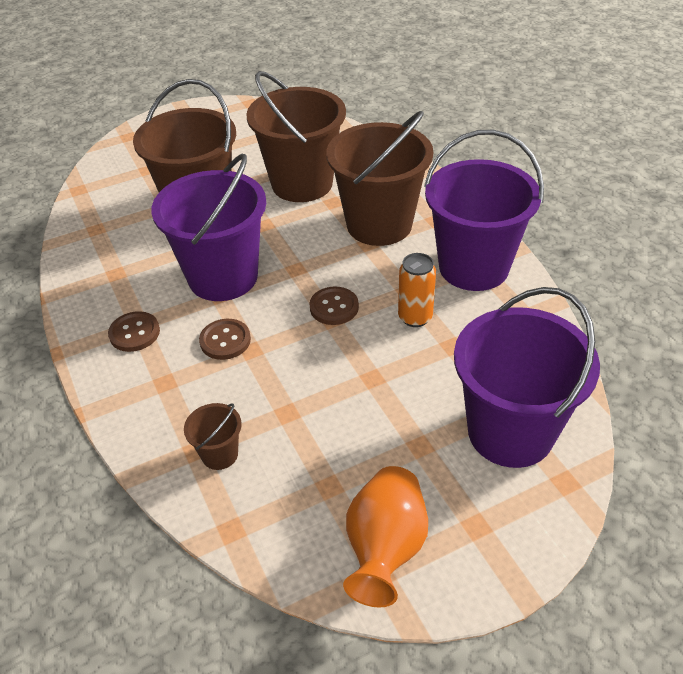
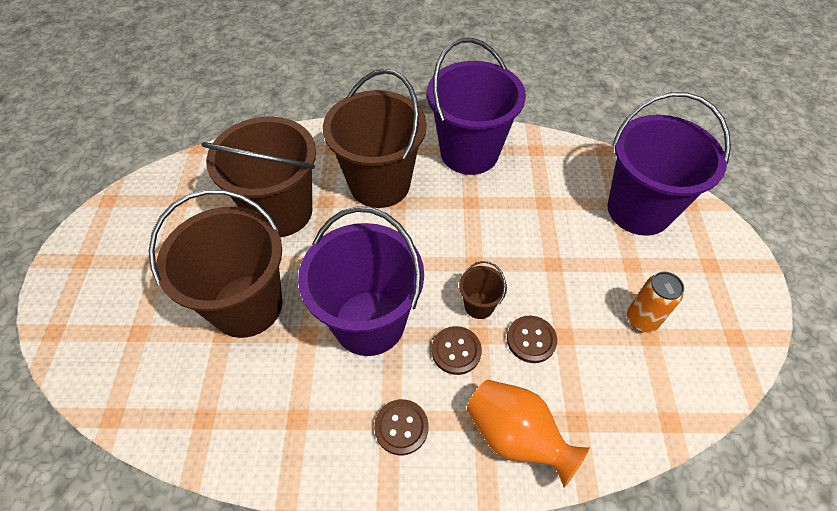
camera: 65 degrees left, 10 degrees up
brown bucket [184,403,242,470] -> brown bucket moved to [459,261,507,319]
brown button [309,287,359,325] -> brown button moved to [507,316,557,363]
orange vase [343,466,428,608] -> orange vase moved to [467,380,590,488]
orange can [398,253,436,327] -> orange can moved to [627,271,684,333]

